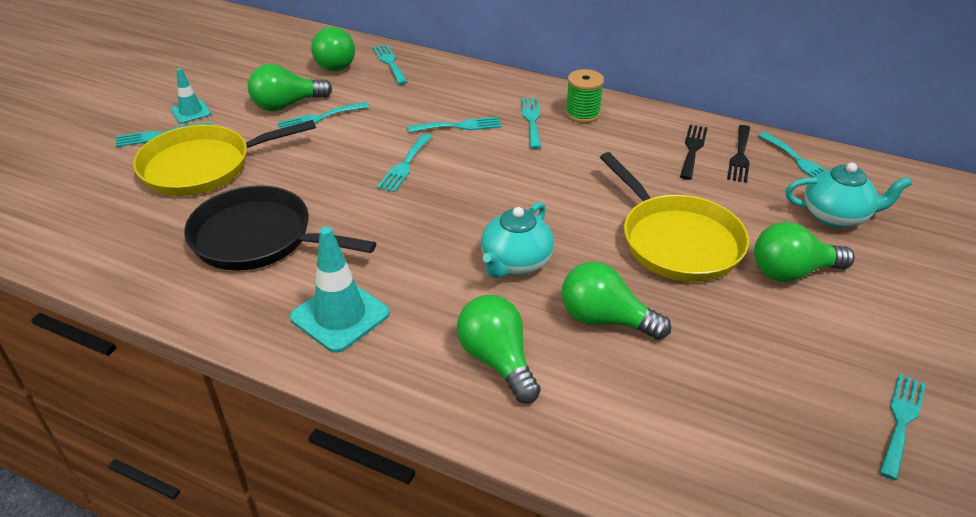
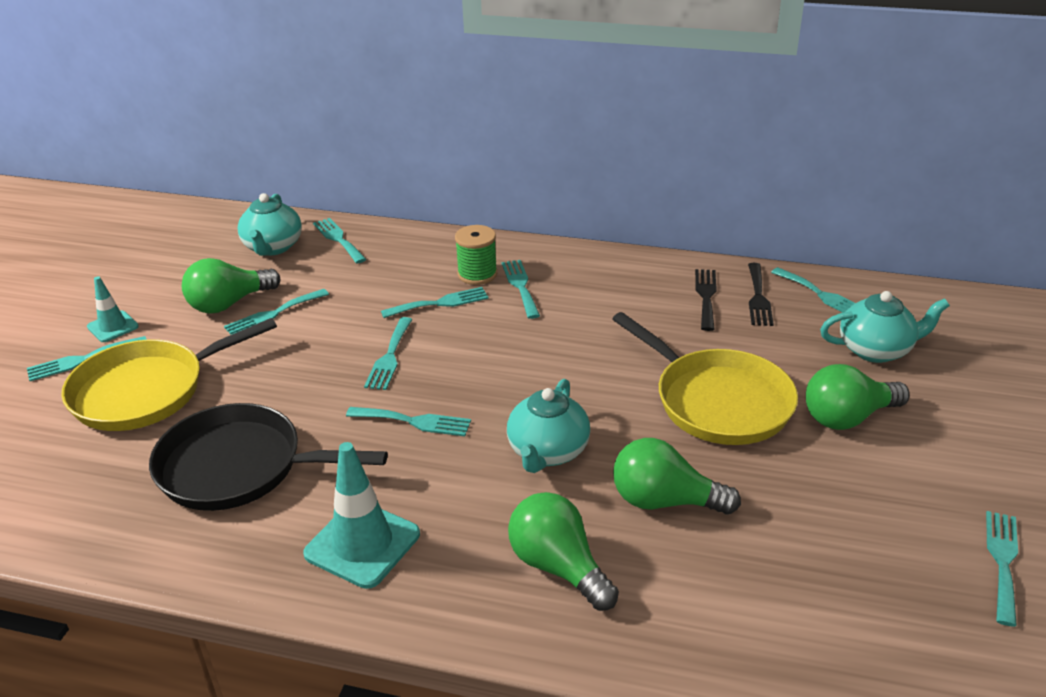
camera: 10 degrees left, 5 degrees down
green light bulb [311,27,355,71] -> turquoise teapot [237,193,302,256]
green spool [565,69,604,123] -> green spool moved to [455,225,497,285]
none -> turquoise fork [346,407,471,436]

